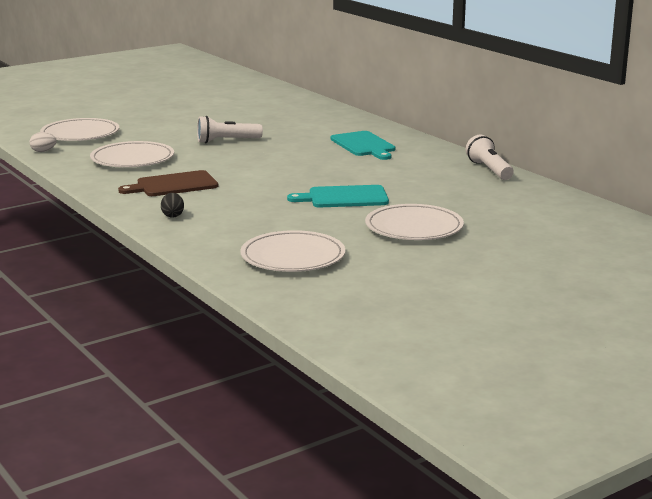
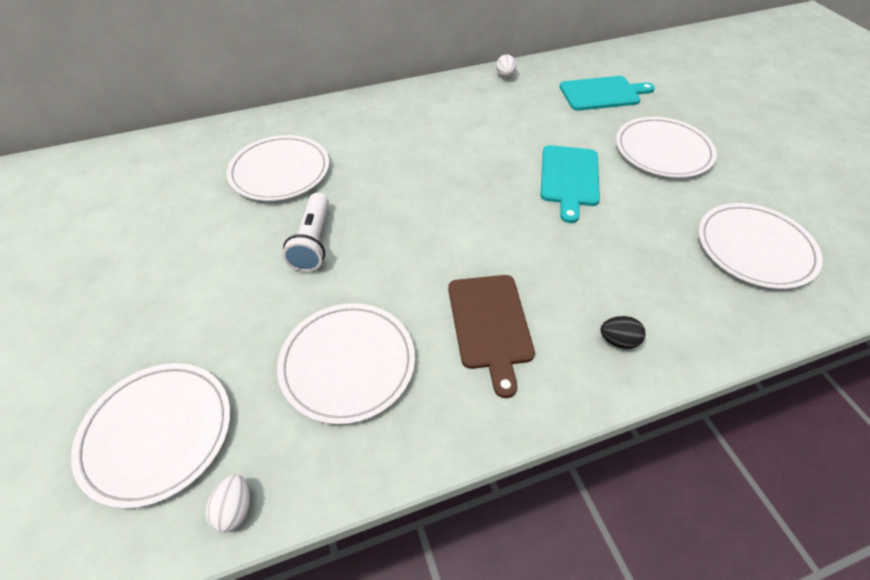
camera: 75 degrees left, 30 degrees up
turquoise cutting board [330,131,395,160] -> turquoise cutting board moved to [559,76,655,111]
white flashlight [466,135,513,180] -> white egg [496,54,517,78]
none -> white plate [227,135,329,201]

